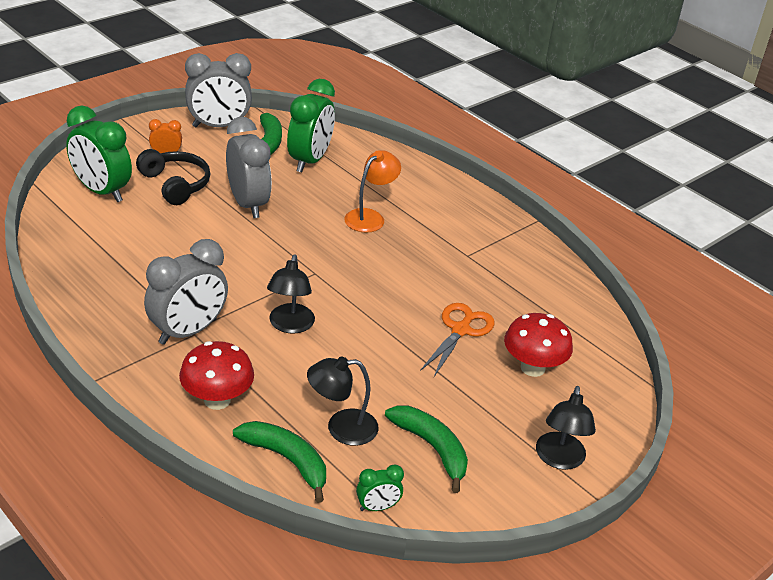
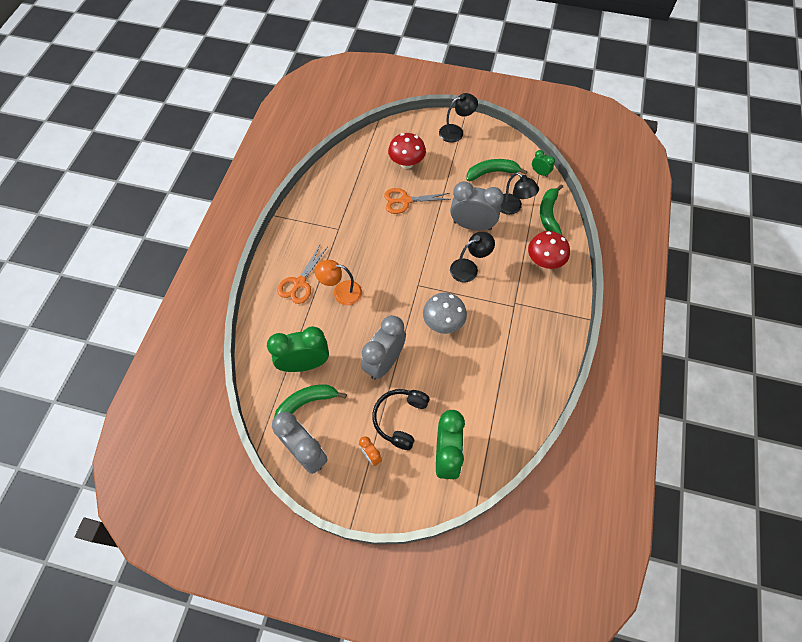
camera: 120 degrees left, 25 degrees up
grey clock [144,239,228,345] -> grey clock moved to [450,181,504,231]
green banana [385,406,468,493] -> green banana turned 60 degrees clockwise [467,159,528,181]
none -> orange scissors [277,245,328,304]
none -> grey mushroom [423,293,467,334]

